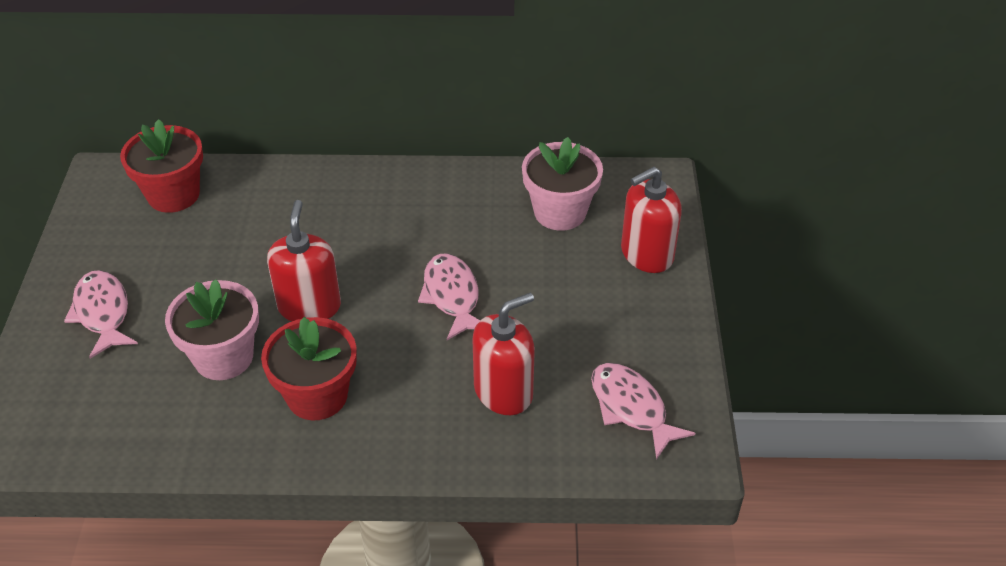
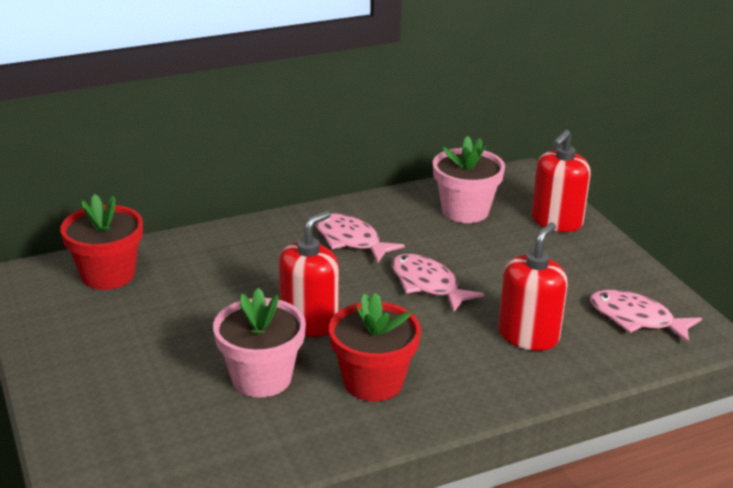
camera: 25 degrees left, 15 degrees down
pink fish [64,270,138,359] -> pink fish moved to [315,213,405,263]
red soap dispenser [267,200,341,321] -> red soap dispenser turned 60 degrees clockwise [279,211,339,337]

